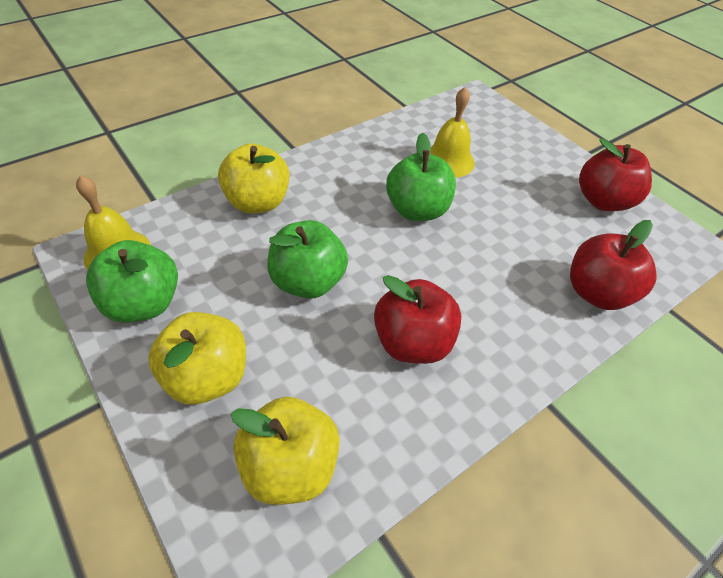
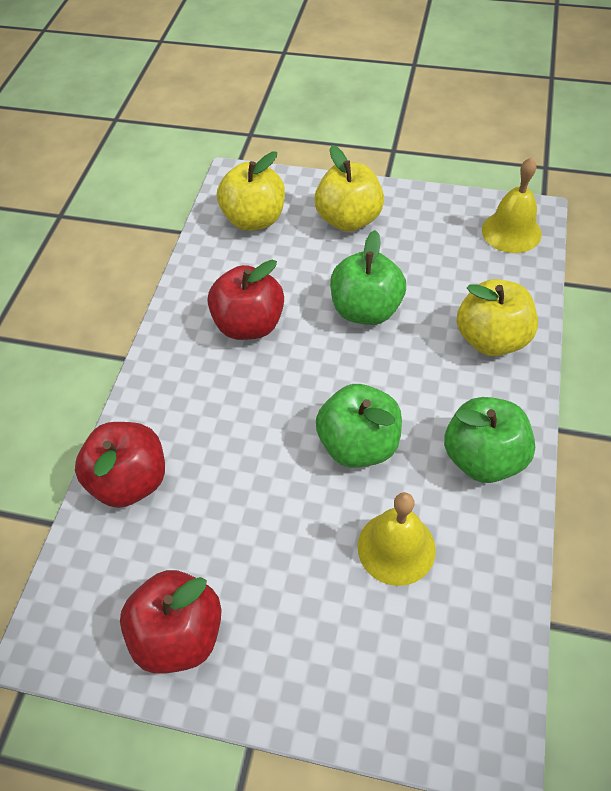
camera: 145 degrees right, 5 degrees up
green apple [86,240,178,323] -> green apple moved to [444,397,535,483]

